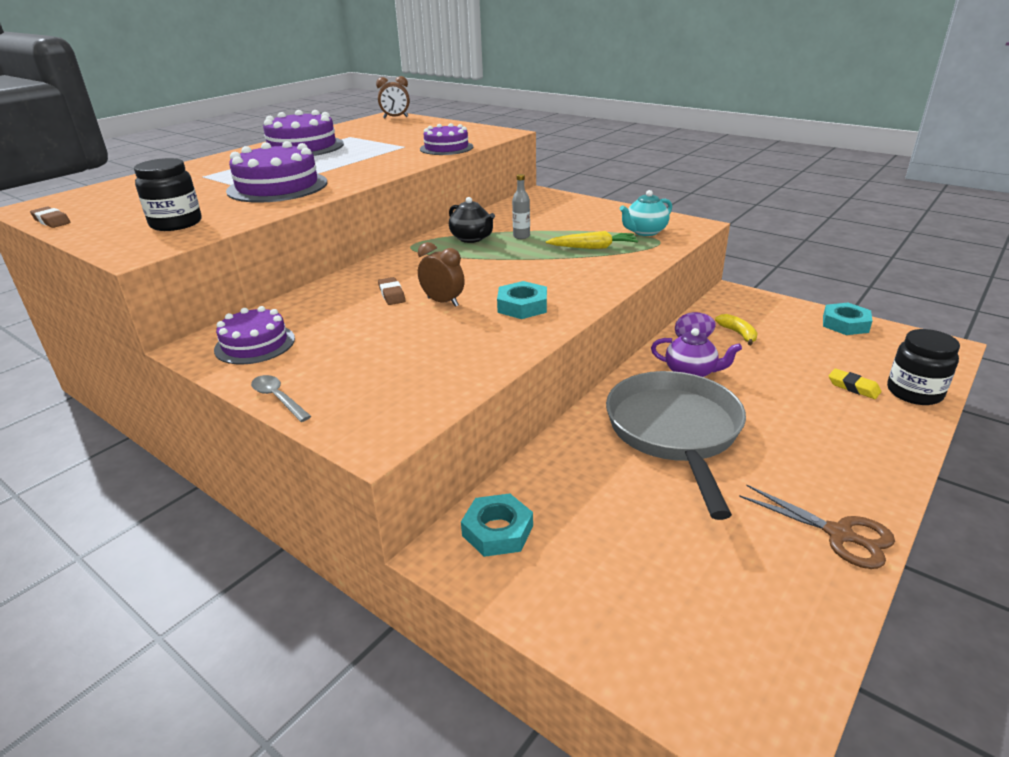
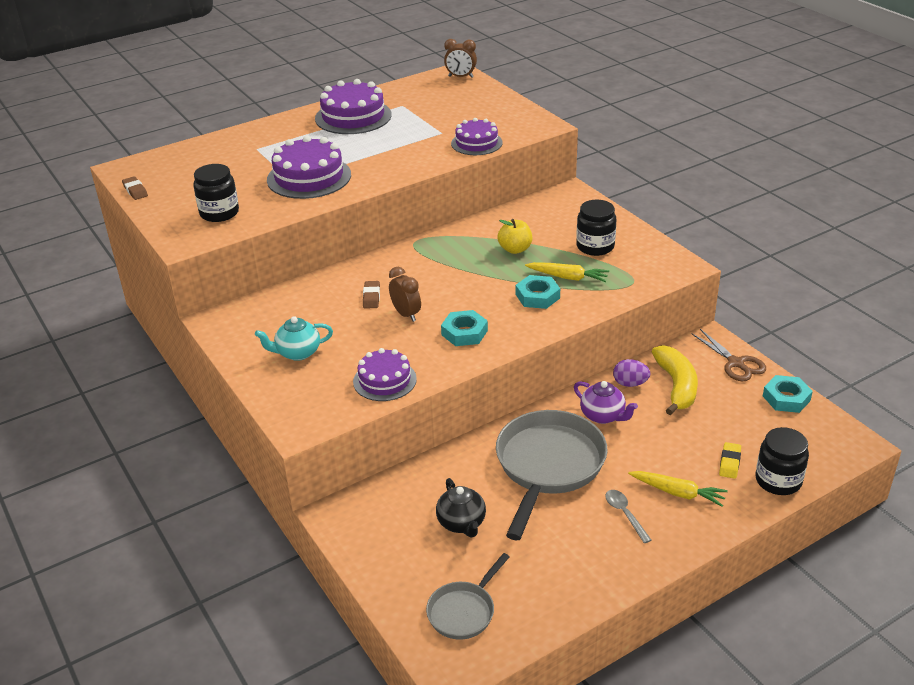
camera: 20 degrees right, 5 degrees up
purple cake [214,306,295,364] -> purple cake moved to [353,348,417,401]
grey spoon [251,375,311,422] -> grey spoon moved to [605,490,651,543]
black teapot [449,197,495,243] -> black teapot moved to [436,478,486,537]
turquoise nut [461,493,533,557] -> turquoise nut moved to [516,275,560,309]
grey bottle [512,174,530,239] -> yellow apple [497,219,532,254]
turquoise teapot [620,190,672,236] -> turquoise teapot moved to [255,316,333,361]
yellow banana [715,314,758,345] -> yellow banana [652,345,698,415], size x1.85
brown scissors [739,485,895,569] -> brown scissors moved to [692,329,766,381]
yellow eraser [829,369,881,399] -> yellow eraser turned 45 degrees clockwise [719,442,741,479]
none -> grey pan [426,553,510,640]
none -> black jar [576,200,616,256]
none -> yellow carrot [628,471,728,507]

